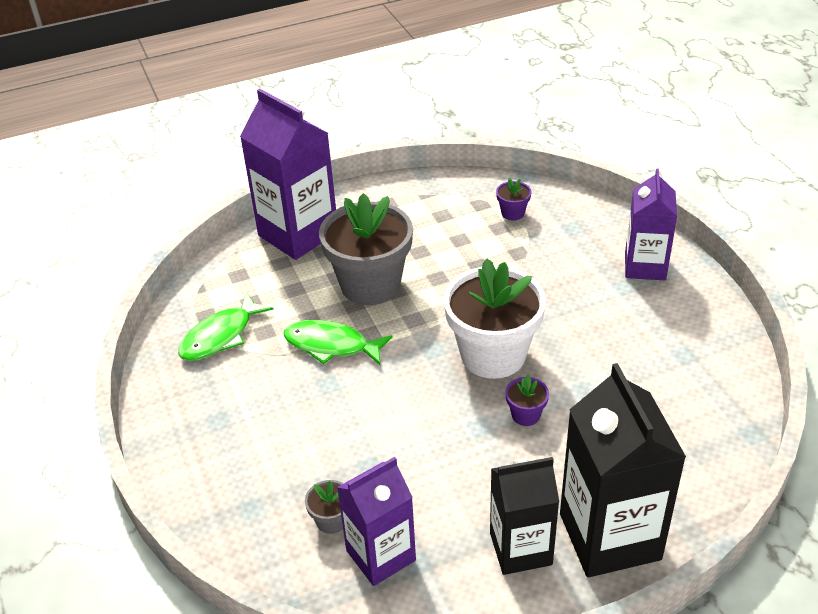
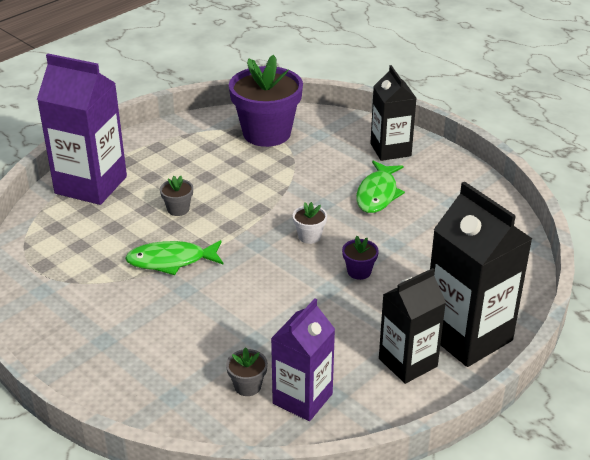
camera: 25 degrees left, 5 degrees down
green fish [178,292,274,361] -> green fish moved to [356,161,405,213]
grey flower pot [319,193,413,305] -> grey flower pot [160,176,193,216], size x0.41
white flower pot [443,258,546,379] -> white flower pot [293,202,327,244], size x0.41
purple flower pot [496,178,532,221] -> purple flower pot [229,55,303,147], size x2.42
purple carton [625,168,677,280] -> black carton [370,65,417,161]

